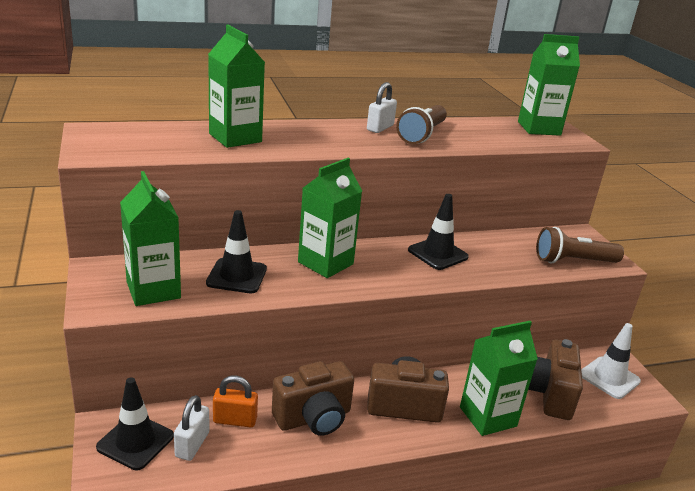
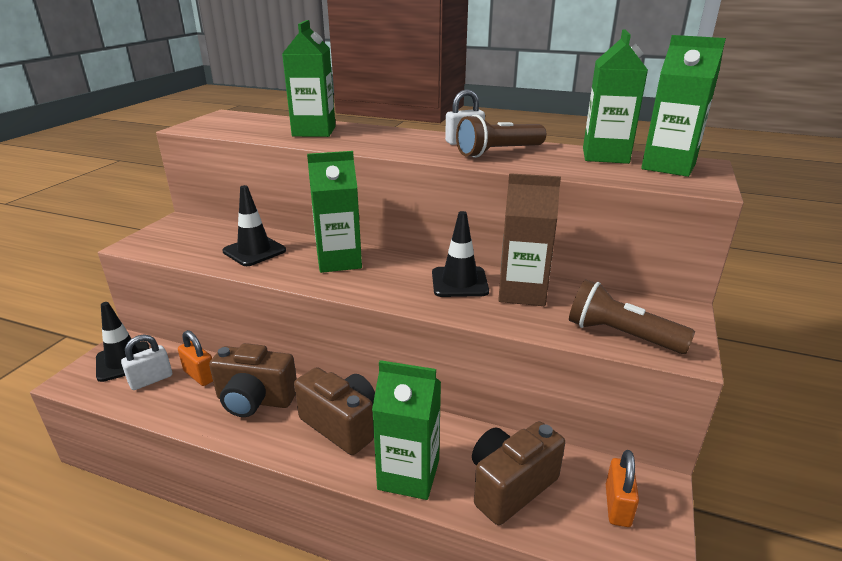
camera: 40 degrees right, 0 degrees up
green carton [120,171,181,306] -> green carton moved to [583,29,648,164]
white traffic cone [581,323,641,399] -> orange padlock [606,450,639,527]
none -> brown carton [498,173,561,306]

